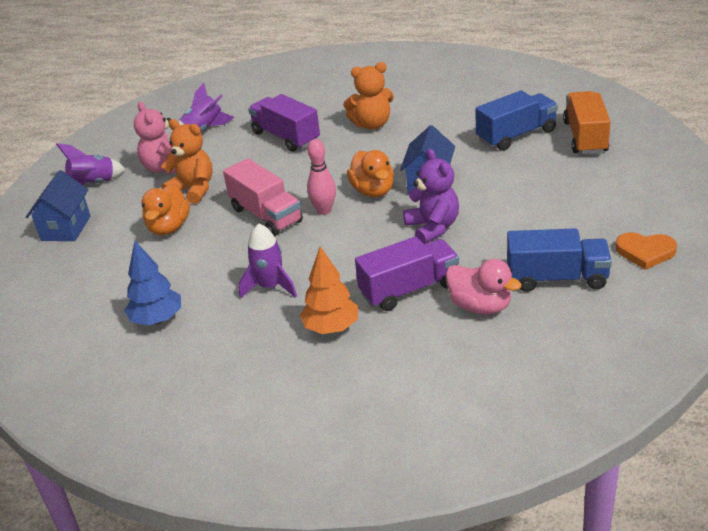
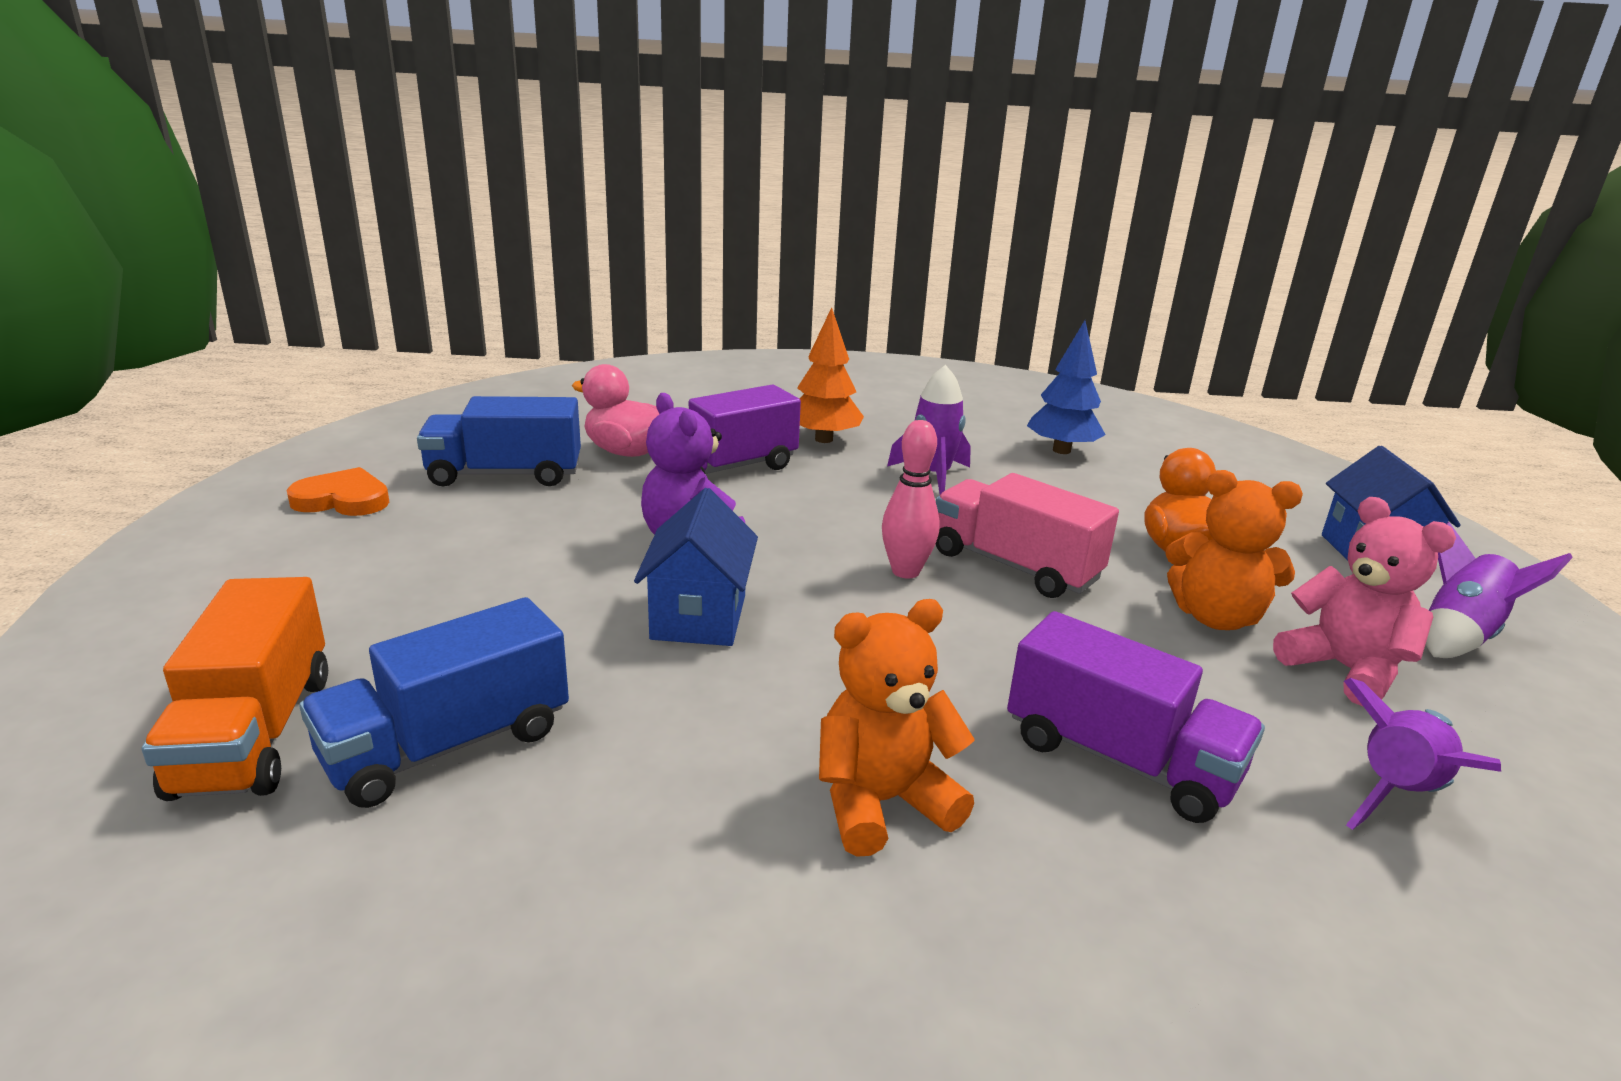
camera: 165 degrees right, 10 degrees down
orange duck [347,150,394,197] -> none

